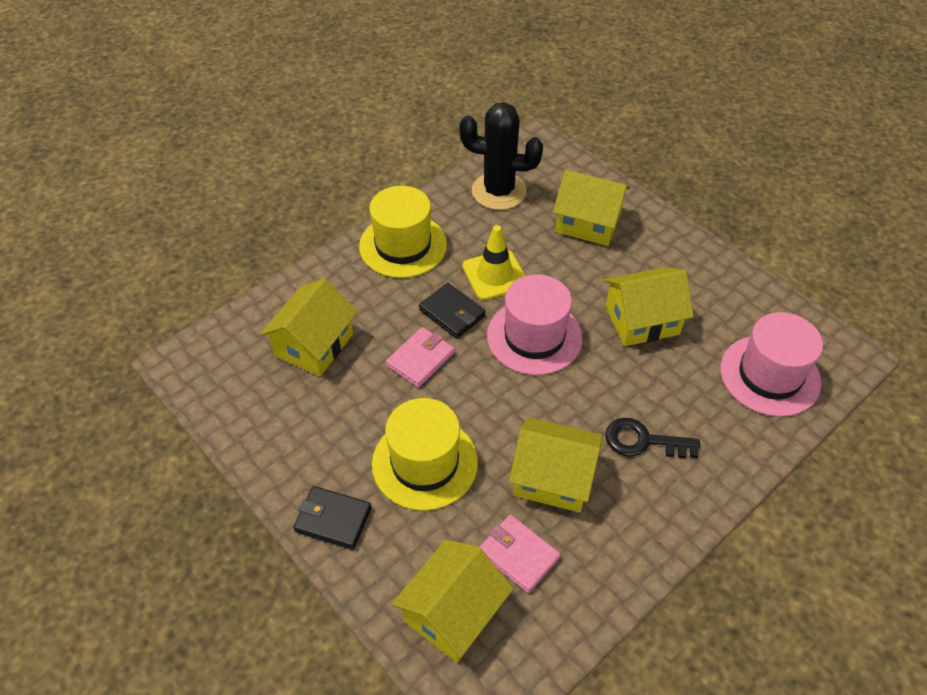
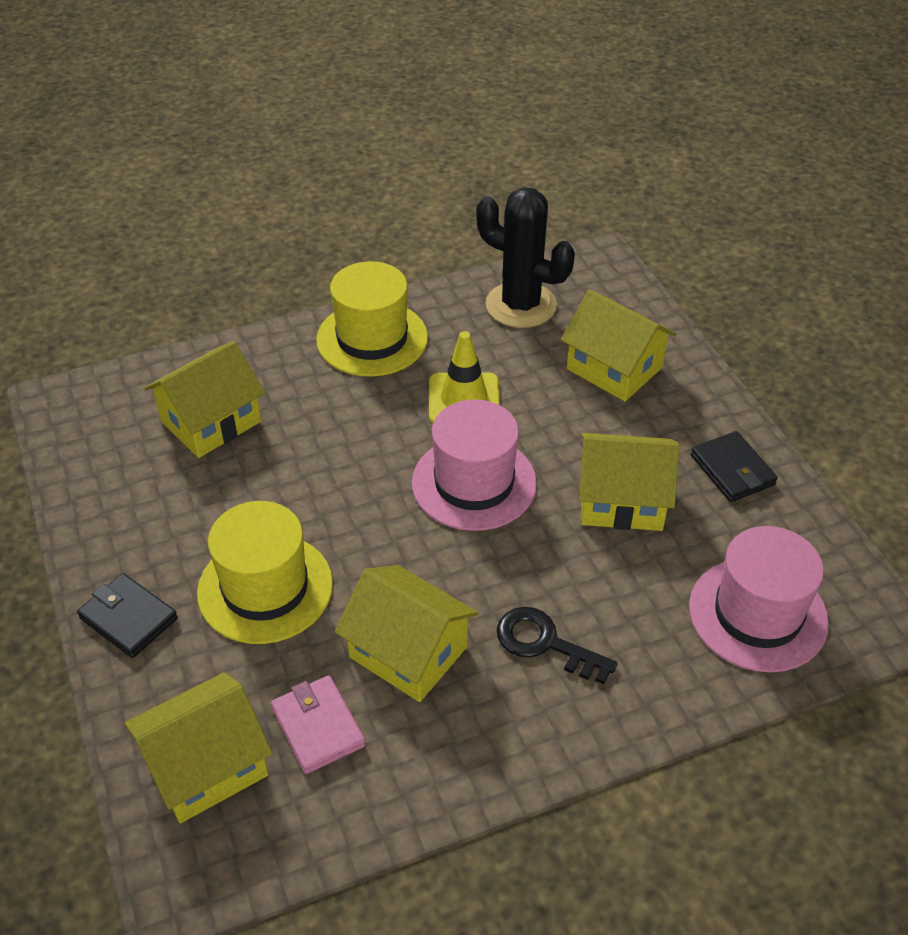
camera: 20 degrees right, 5 degrees down
pink wallet [386,327,454,388] -> none
black wallet [419,283,486,339] -> black wallet moved to [691,431,778,502]

